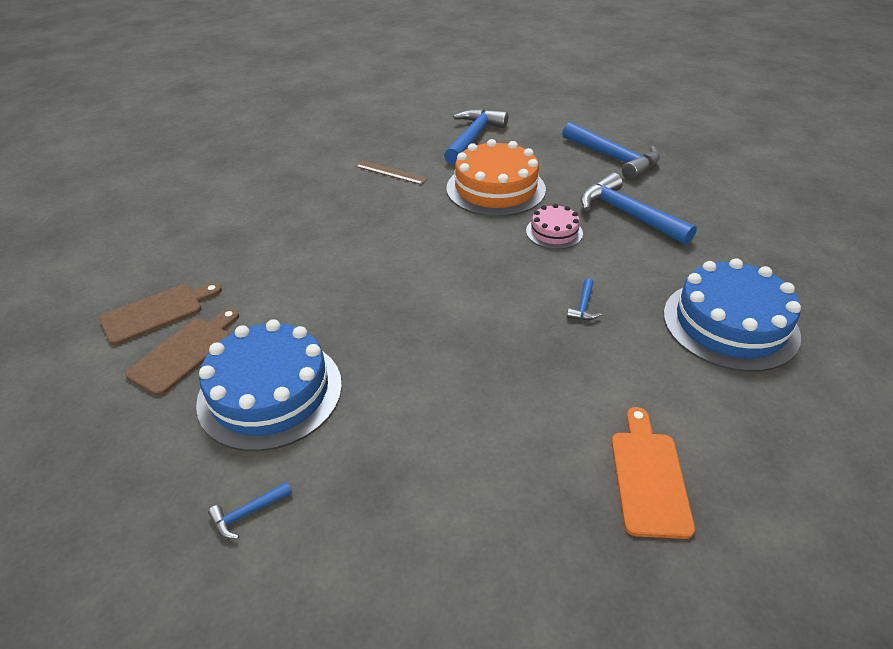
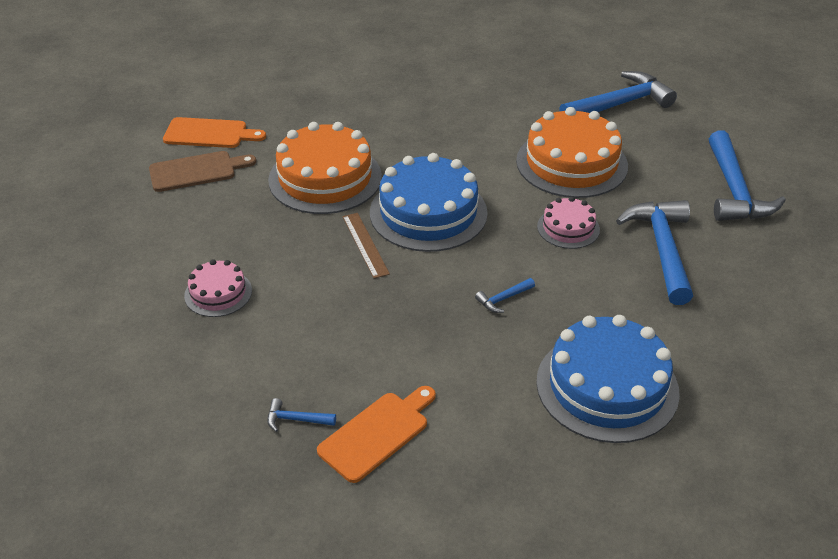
camera: 40 degrees right, 0 degrees up
brown cutting board [99,283,222,345] -> orange cutting board [163,117,266,148]
blue cake [196,319,342,451] -> blue cake moved to [370,153,488,252]
blue hammer [208,481,292,539] -> blue hammer moved to [267,398,336,432]
brown ruler [355,160,428,185] -> brown ruler moved to [343,213,390,279]
none -> pink cake [184,259,252,317]
none -> orange cake [268,122,382,214]

